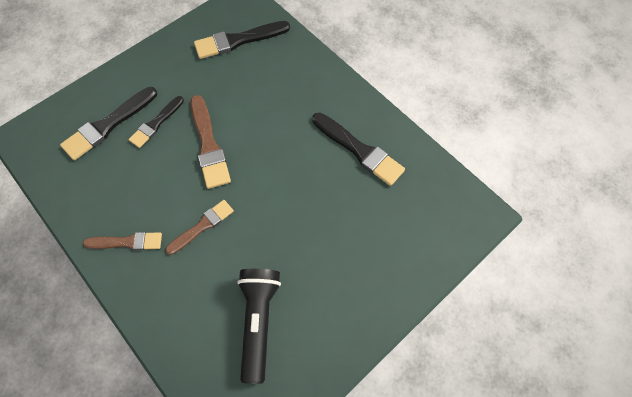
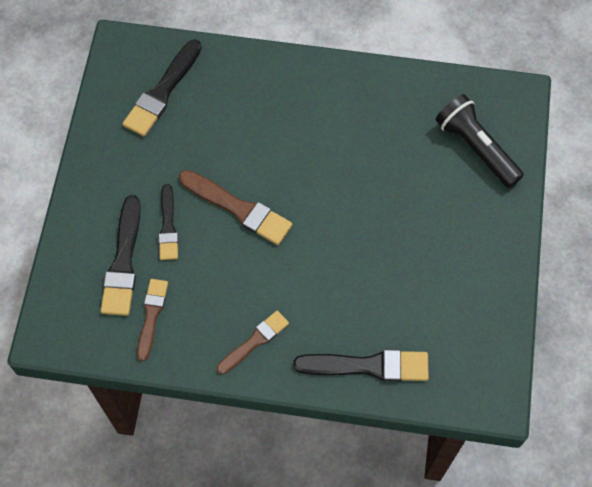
camera: 40 degrees left, 0 degrees up
brown brush [165,200,234,255] -> brown brush moved to [137,279,168,361]
black flashlight [237,269,281,384] -> black flashlight moved to [436,94,524,188]
black brush [312,112,405,186] -> black brush moved to [293,350,429,382]

